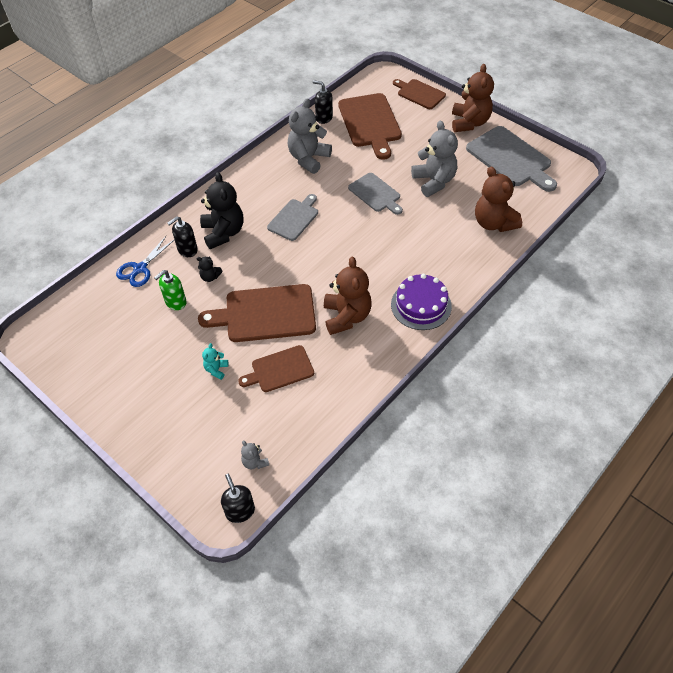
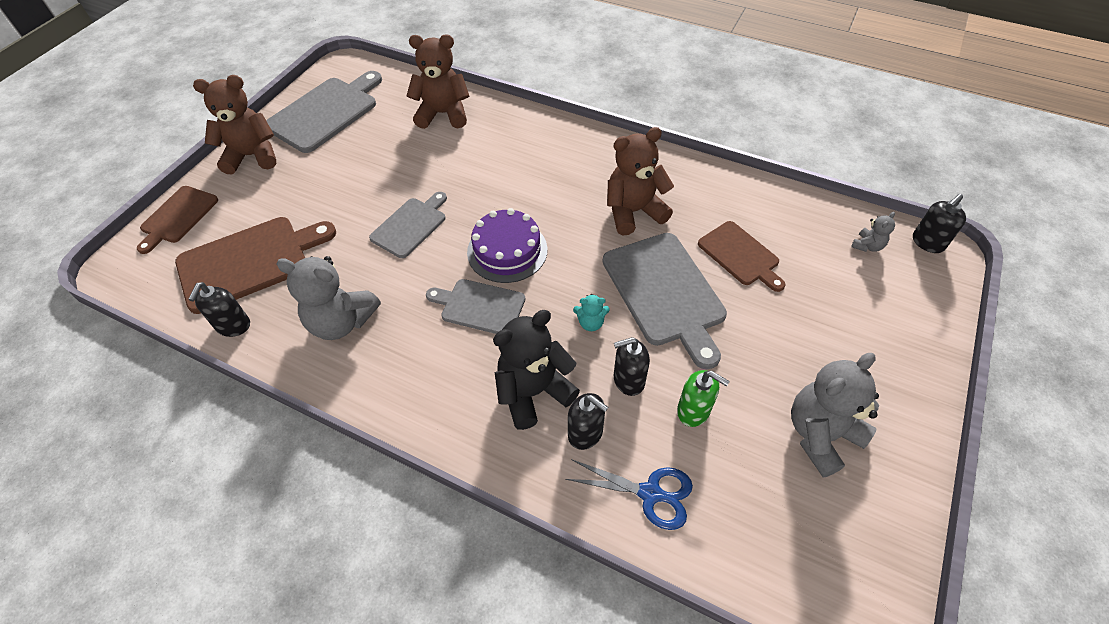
camera: 105 degrees left, 0 degrees up
black teddy bear [196,257,223,282] -> black soap dispenser [614,337,650,396]
brown cutting board [198,284,316,342] -> grey cutting board [602,233,727,369]
turquoise teddy bear [202,343,229,380] -> turquoise teddy bear moved to [573,294,610,331]
purple cake [391,274,452,330] -> purple cake moved to [467,208,547,283]
grey teddy bear [411,121,458,197] -> grey teddy bear moved to [791,353,879,477]
brown teddy bear [475,167,522,232] -> brown teddy bear turned 135 degrees counterclockwise [407,35,469,129]

